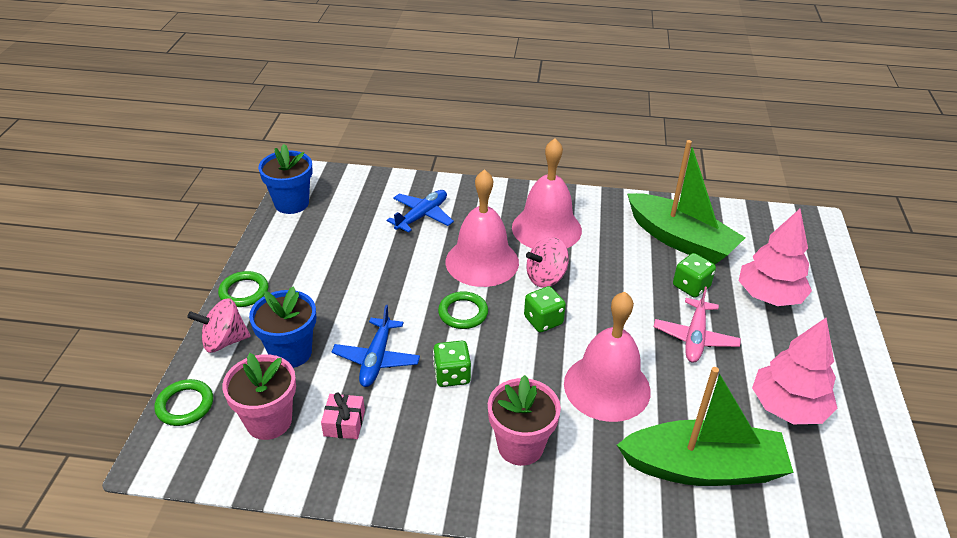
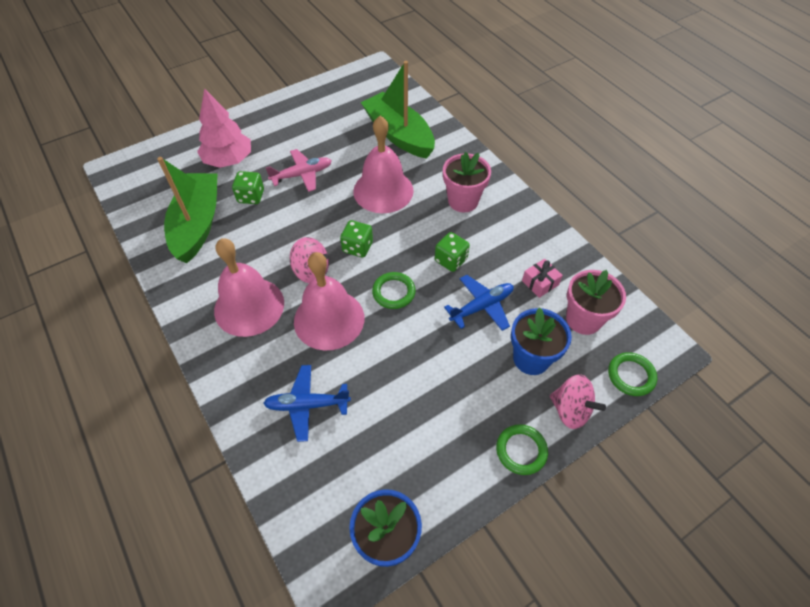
camera: 130 degrees left, 15 degrees up
pink tree [752,318,837,424] -> none

